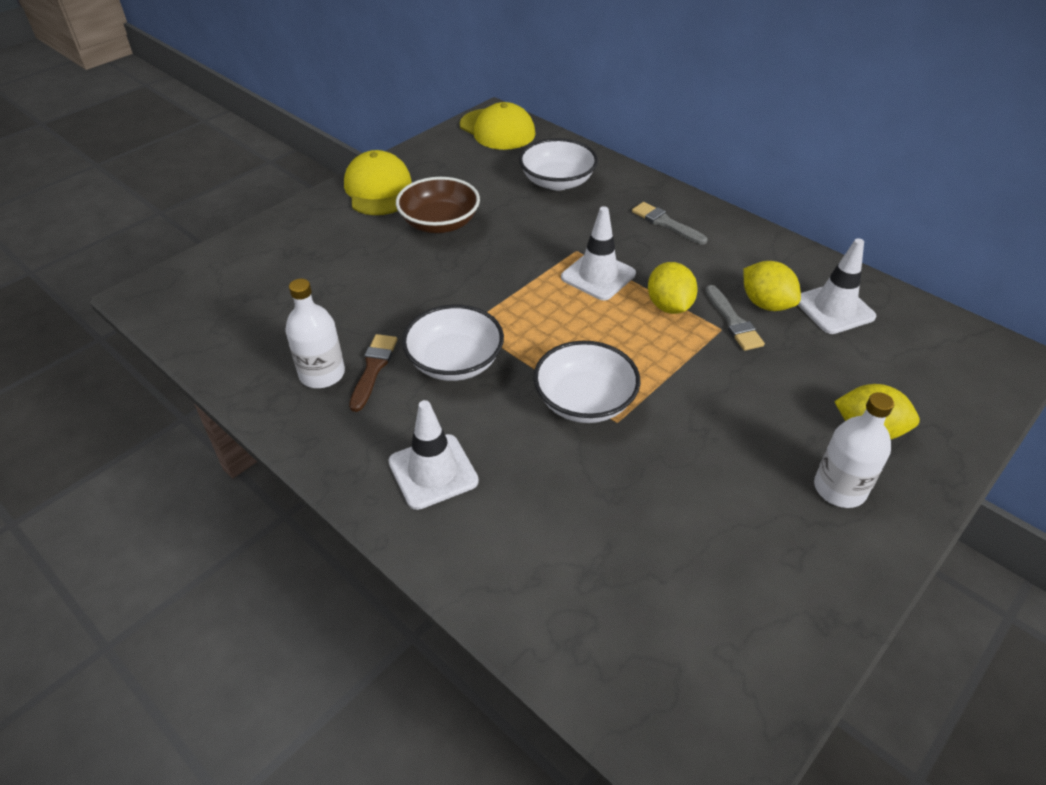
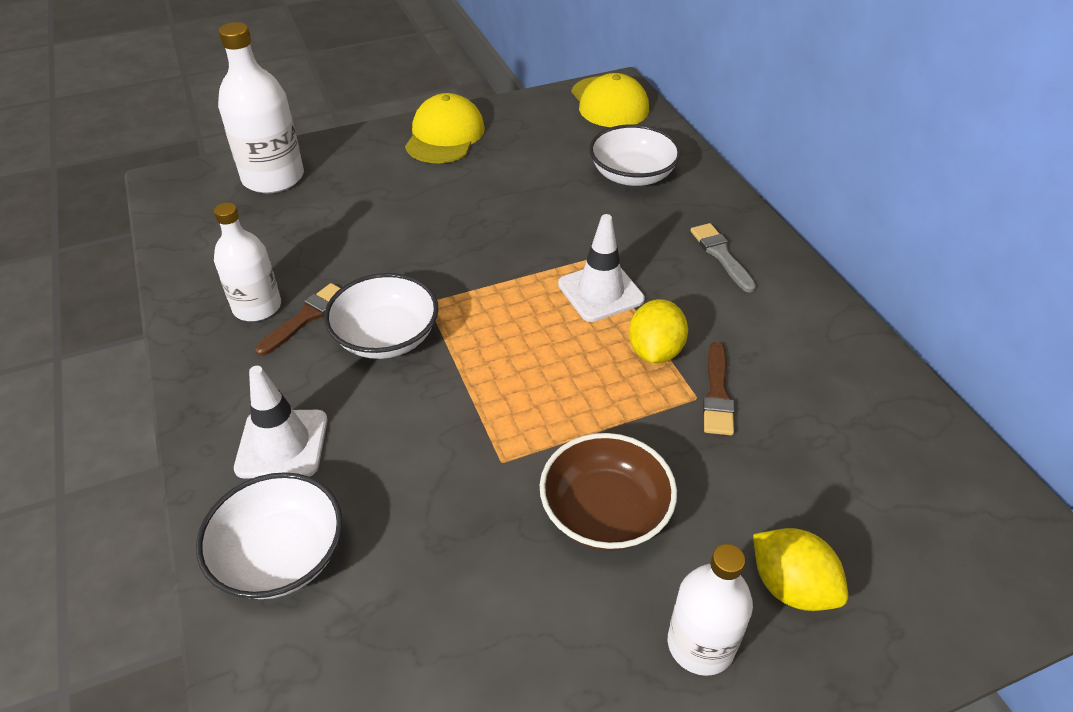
camera: 25 degrees right, 0 degrees up
brown bowl [396,177,480,233] -> brown bowl moved to [540,433,677,551]
white bowl [533,341,640,423] -> white bowl moved to [196,472,343,599]
grey brush [705,285,765,351] -> brown brush [703,342,734,435]
yellow lemon [743,261,801,311] -> none
white traffic cone [798,238,876,334] -> none
none -> white bottle [218,22,304,193]

